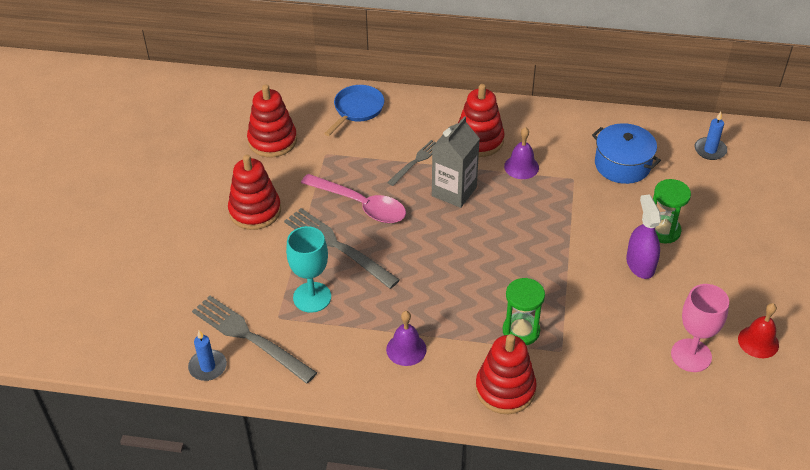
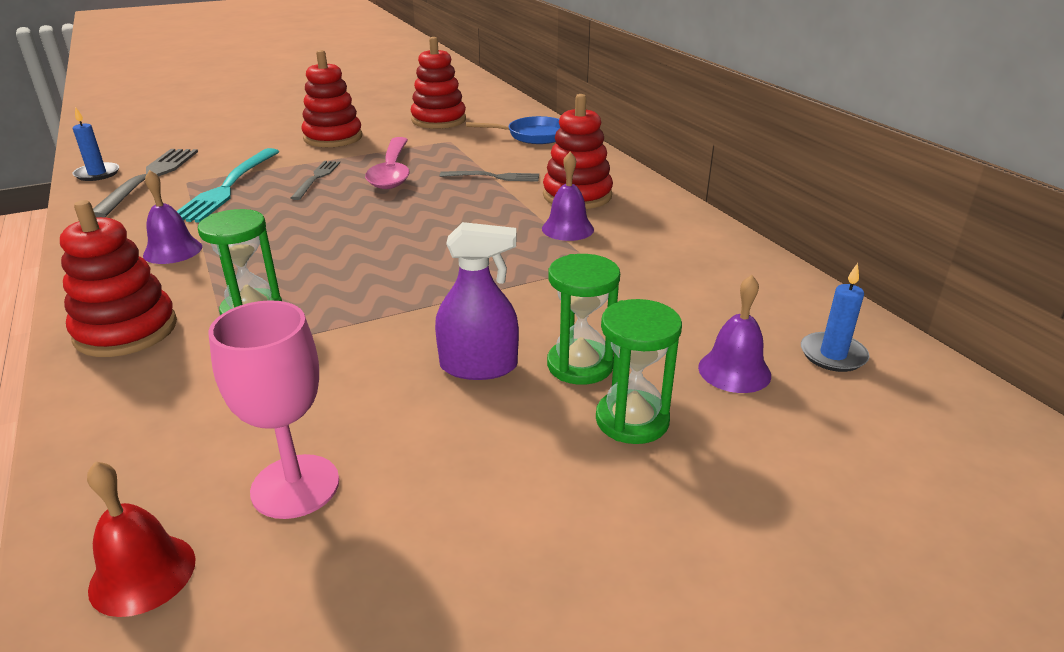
camera: 55 degrees right, 15 degrees down
grey fork [284,208,400,289] -> grey fork [291,161,340,200], size x0.57
turquoise goblet [286,226,331,313] -> turquoise fork [177,148,279,223]
grey carton [432,116,480,208] -> none
blue pot [592,123,661,184] -> none
purple spray bottle [626,194,661,279] -> purple spray bottle turned 45 degrees clockwise [435,222,519,380]
red bell [738,303,779,358] -> red bell moved to [87,461,196,617]
none -> green hourglass [596,299,682,444]
none -> purple bell [698,275,771,393]

